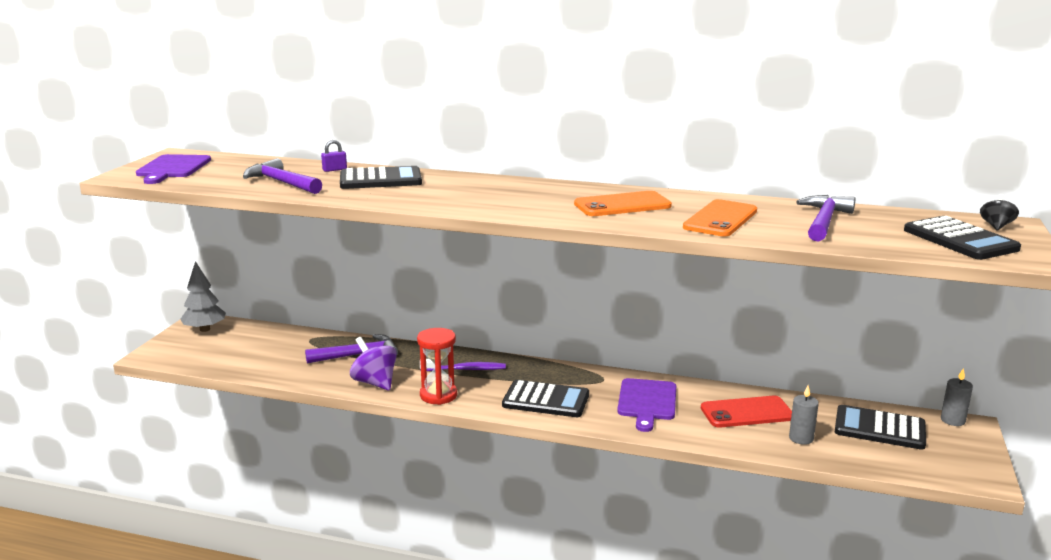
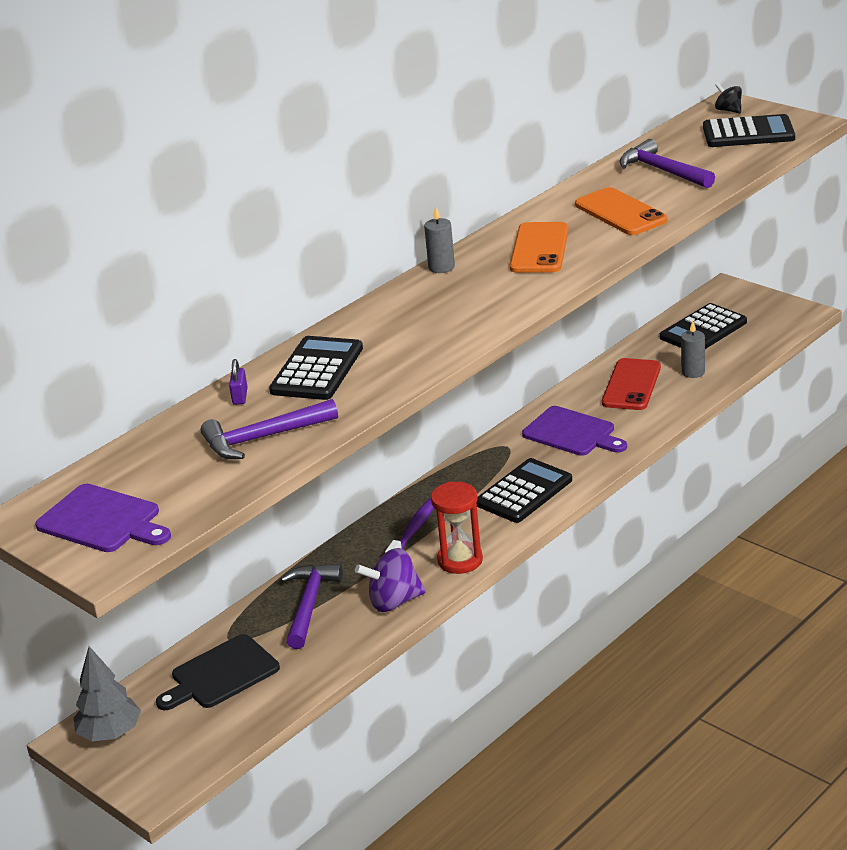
camera: 60 degrees left, 10 degrees up
grey candle [941,368,973,426] -> grey candle moved to [424,207,455,273]
none -> black cutting board [156,634,280,710]

